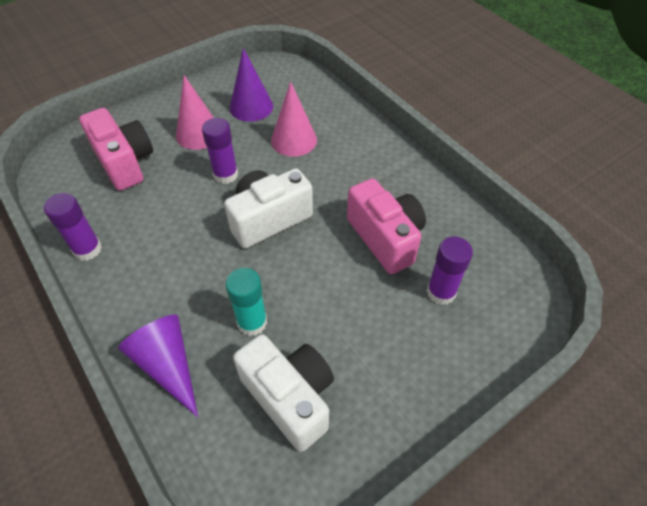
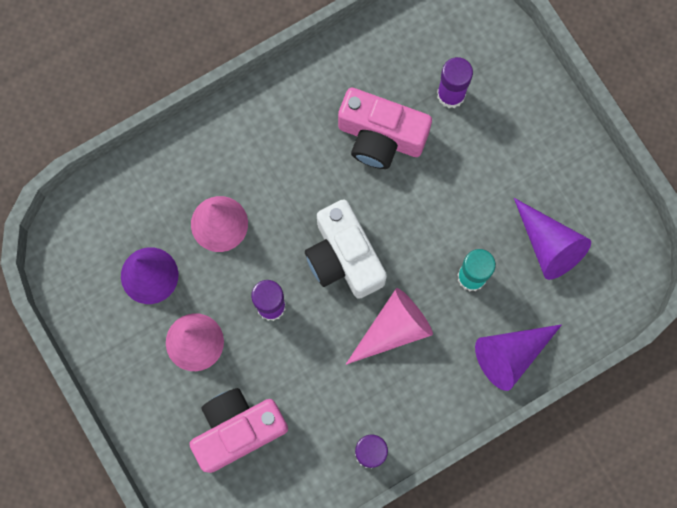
camera: 85 degrees left, 25 degrees up
white camera [233,334,334,452] -> purple cone [514,198,591,280]
pink camera [347,178,426,274] -> pink camera turned 135 degrees counterclockwise [338,88,432,169]
none -> pink cone [345,288,433,365]

